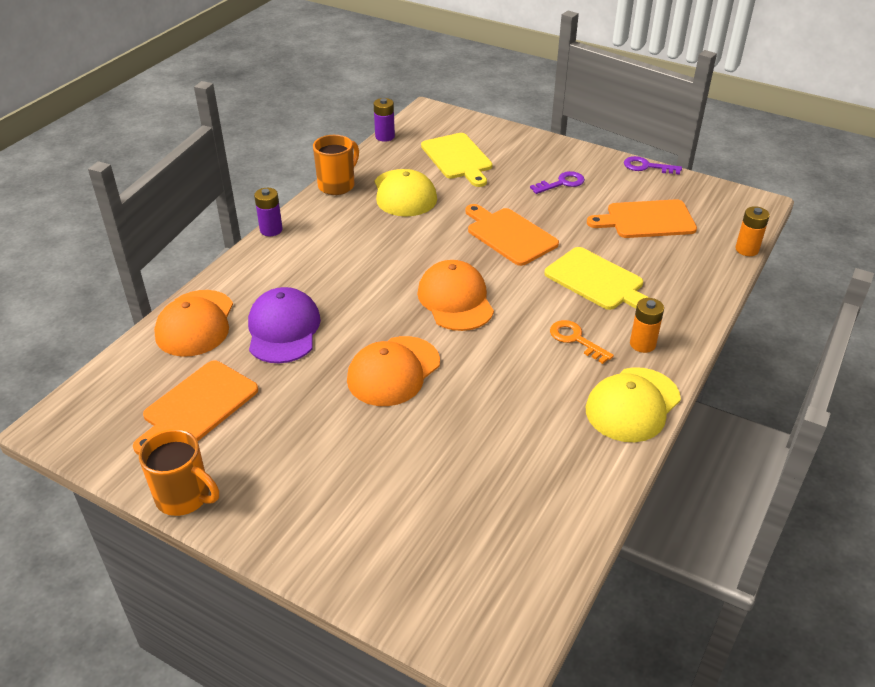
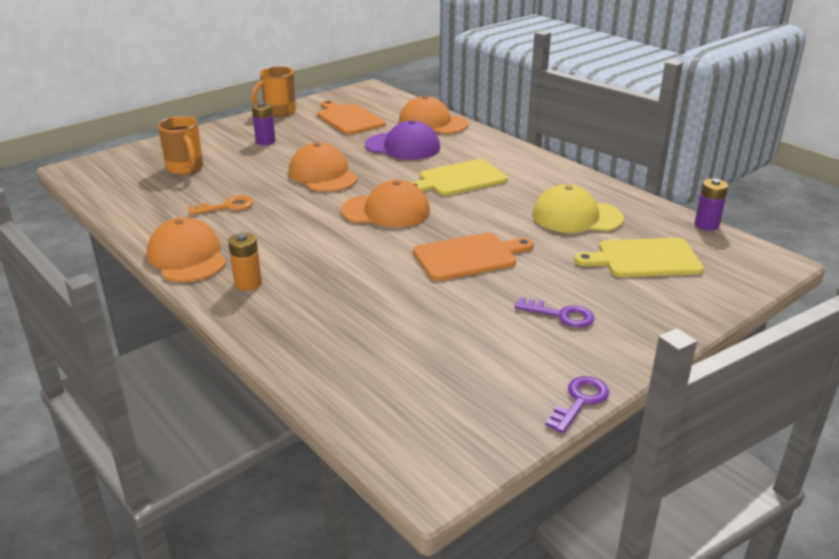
camera: 110 degrees right, 10 degrees down
purple battery [254,188,283,236] -> purple battery moved to [252,102,276,145]
orange mug [313,135,359,195] -> orange mug moved to [158,116,203,175]
purple key [530,171,585,194] -> purple key turned 60 degrees counterclockwise [515,297,594,328]
yellow cutting board [544,247,649,310] -> yellow cutting board moved to [410,159,508,196]
orange key [550,320,614,364] -> orange key moved to [188,195,253,215]
yellow cap [585,367,681,442] -> orange cap [147,217,226,282]
orange cutting board [587,199,697,238] -> none
orange battery [735,206,770,256] -> none

